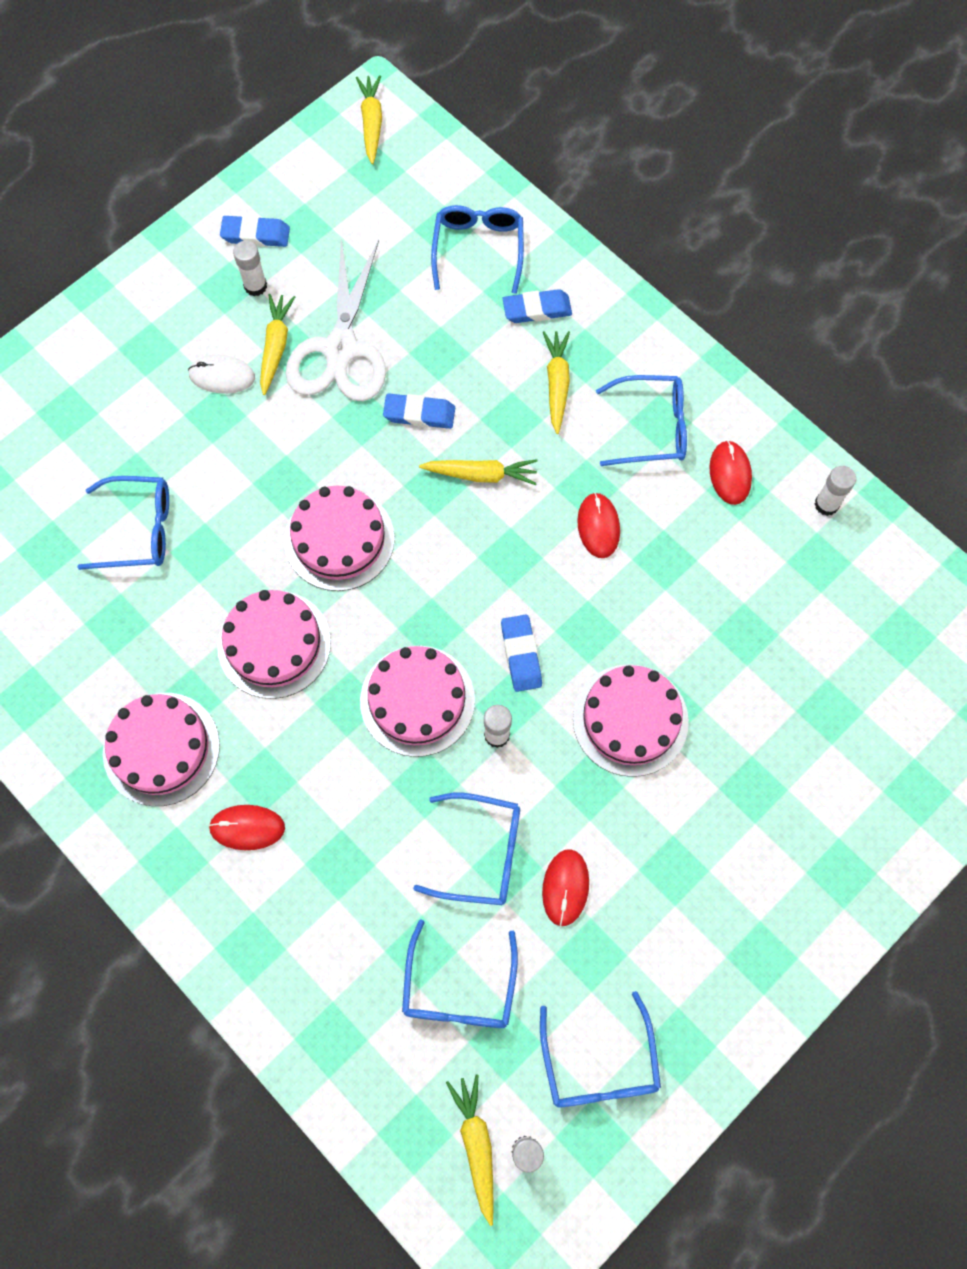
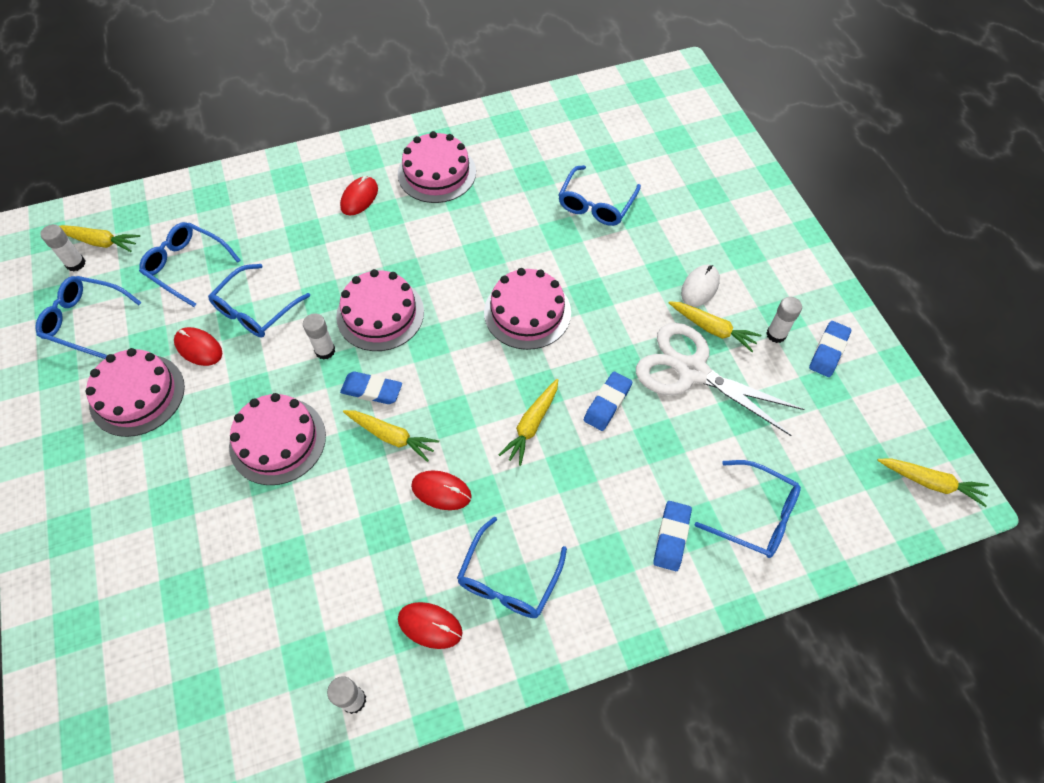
camera: 115 degrees right, 10 degrees down
pink cake [217,590,331,699] -> pink cake moved to [85,348,185,437]
yellow carrot [543,331,570,434] -> yellow carrot moved to [343,410,439,462]

